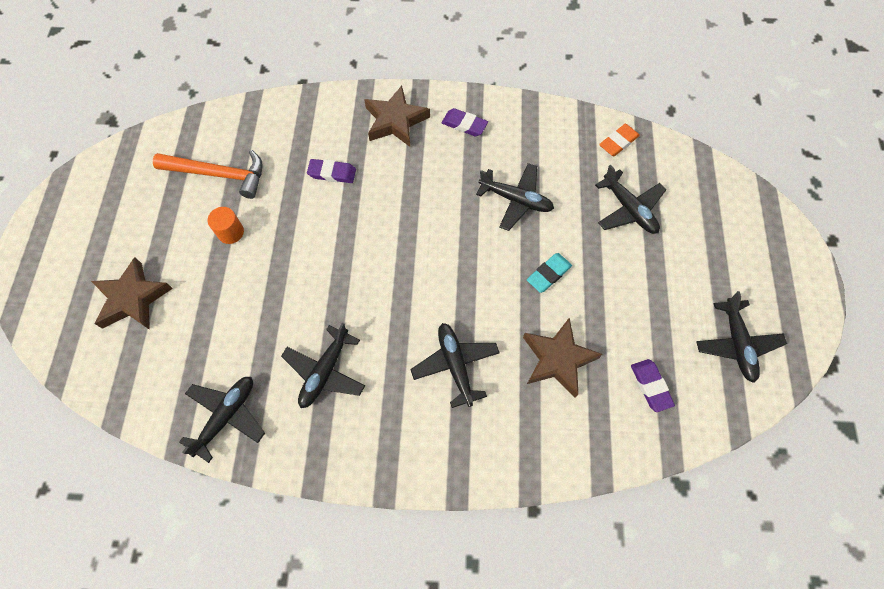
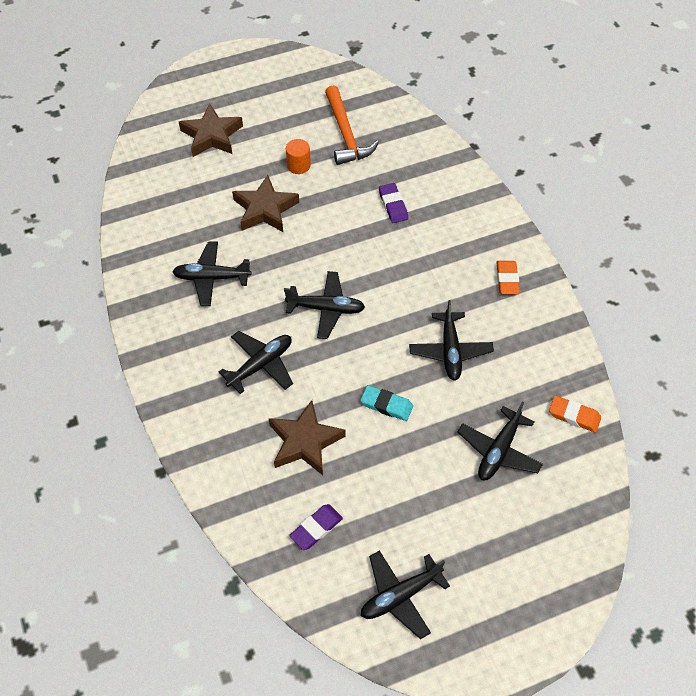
camera: 65 degrees right, 10 degrees down
black plane [179,377,265,463] -> black plane moved to [284,271,365,339]
brown star [364,85,430,147] -> brown star moved to [232,175,299,232]
purple eraser [442,108,488,136] -> orange eraser [496,261,520,294]

